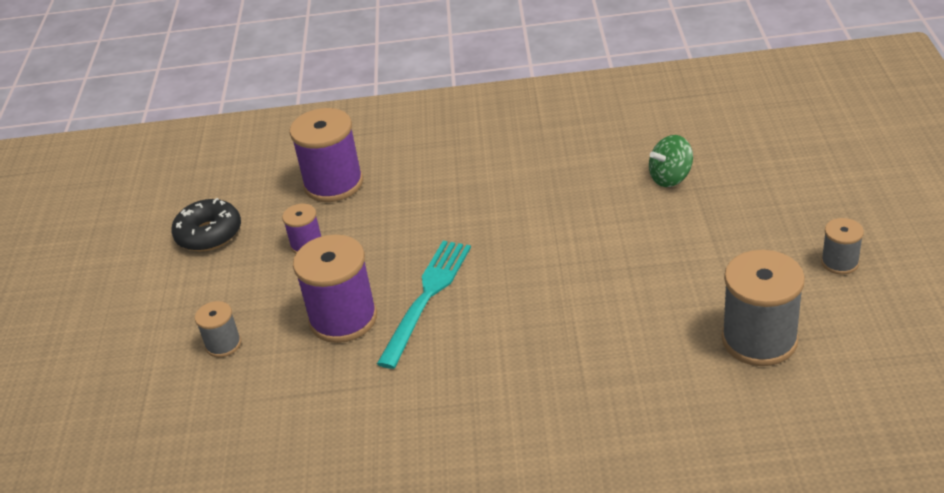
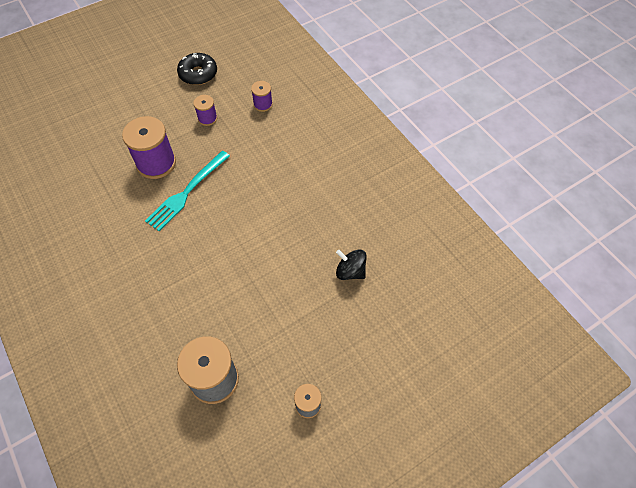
camera: 55 degrees right, 20 degrees up
grey spool [195,301,241,357] -> none
purple spool [289,108,363,202] -> purple spool [251,81,273,112], size x0.52
turquoise fork [377,241,471,369] -> turquoise fork turned 135 degrees clockwise [145,151,230,231]
green spinning top [649,135,693,187] -> black spinning top [336,249,367,280]

